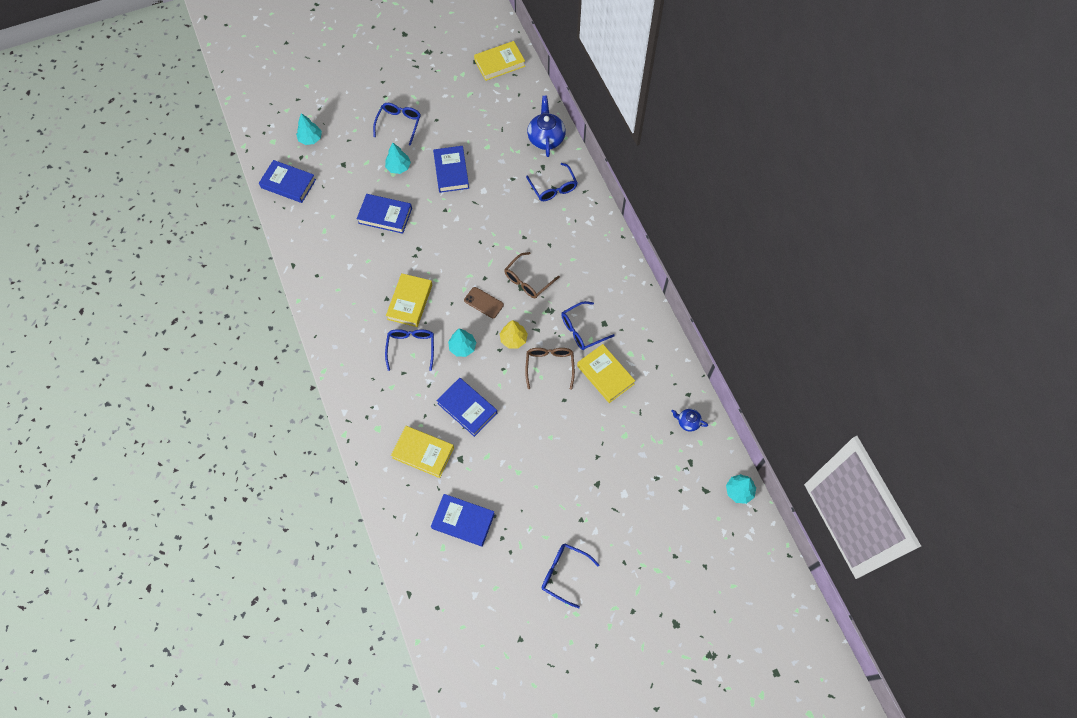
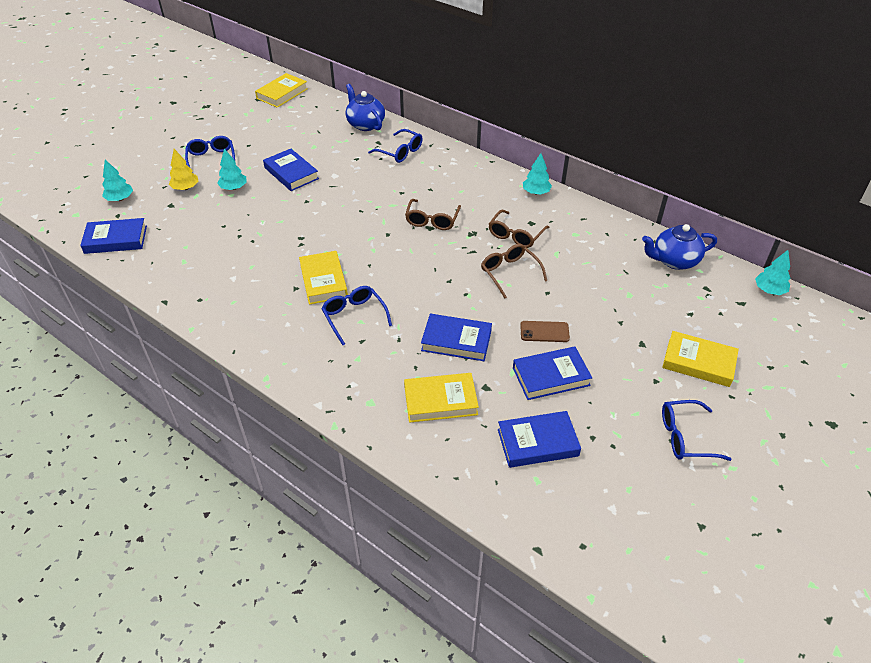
camera: 30 degrees left, 20 degrees down
blue book [357,194,412,234] -> blue book moved to [513,346,592,400]
turquoise tree [448,329,476,357] -> turquoise tree moved to [523,153,552,195]
brown phone [464,287,504,318] -> brown phone moved to [520,321,570,342]
yellow tree [500,320,528,348] -> yellow tree moved to [169,149,198,190]
blue glasses [561,301,615,350] -> brown glasses [489,210,550,248]
yellow book [577,344,635,403] -> yellow book moved to [662,331,739,387]
blue teapot [671,409,708,432] -> blue teapot [642,224,717,270], size x1.87

